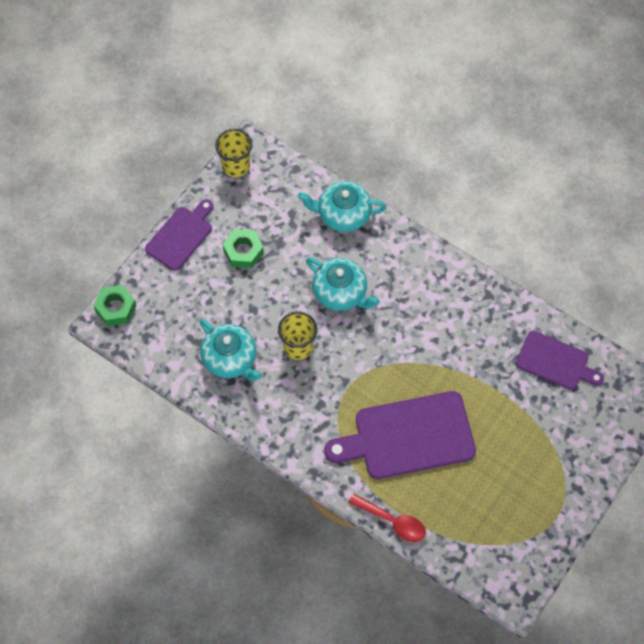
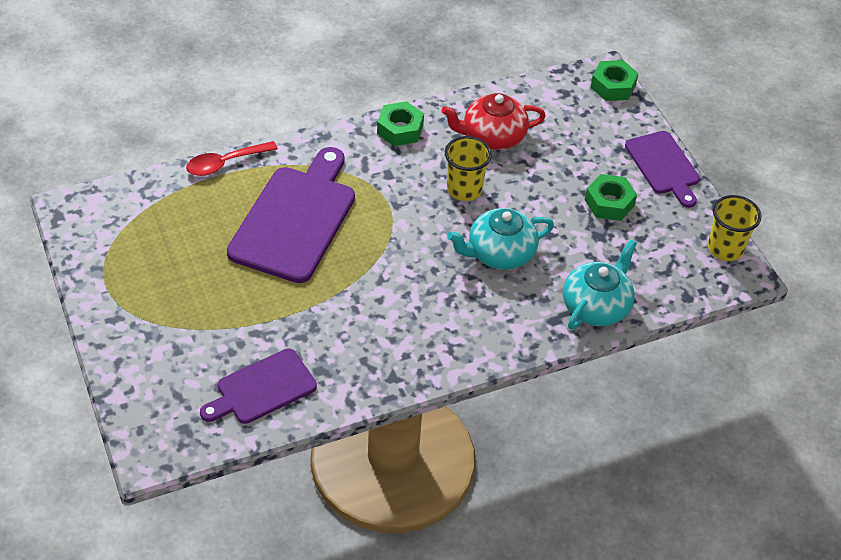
camera: 120 degrees right, 15 degrees down
turquoise teapot [200,319,261,381] -> red teapot [441,93,546,150]
none -> green nut [377,101,424,146]

